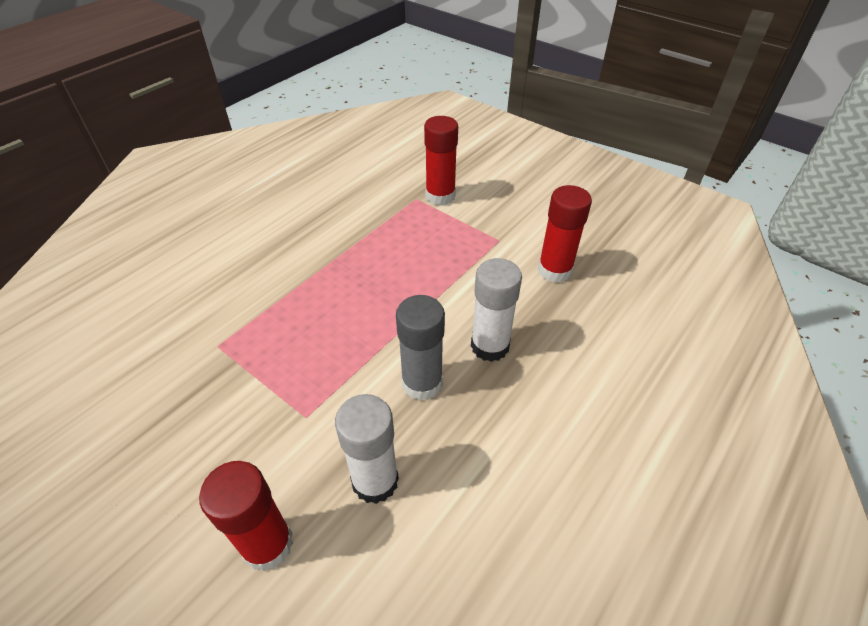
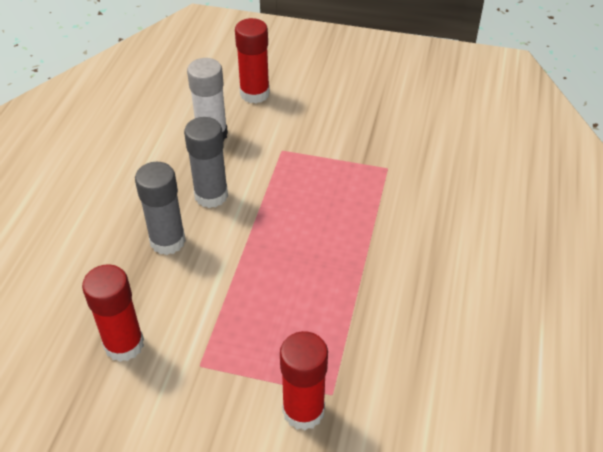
camera: 155 degrees right, 0 degrees up
white glue stick [471,258,522,362] -> grey glue stick [135,162,186,255]

